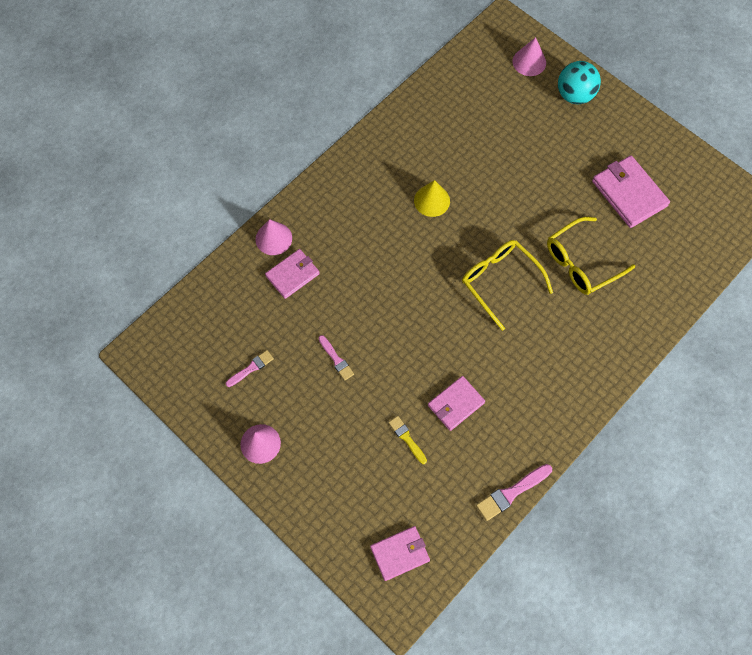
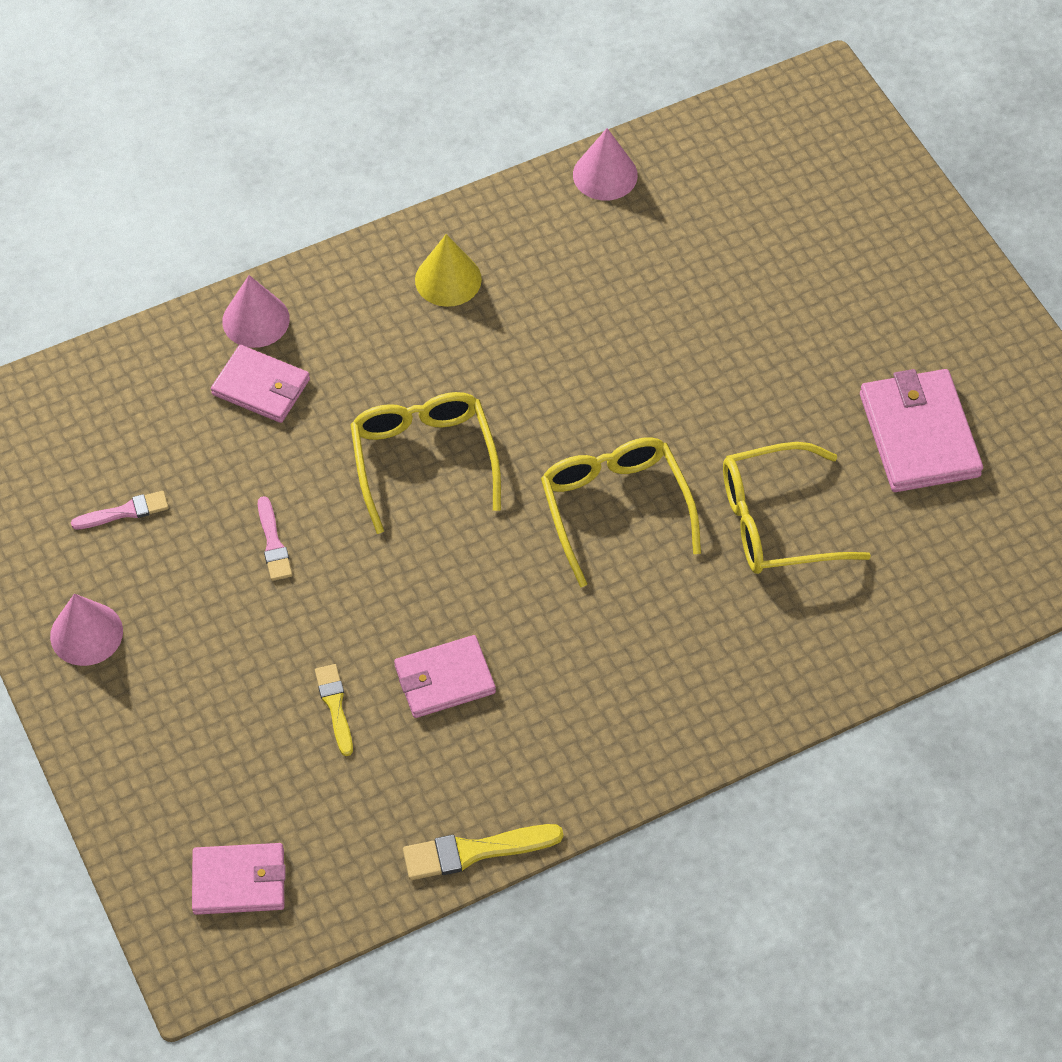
camera: 20 degrees right, 10 degrees down
pink wallet [265,249,320,299] -> pink wallet turned 45 degrees clockwise [211,345,310,423]
yellow cone [414,180,450,217] -> yellow cone moved to [415,234,482,307]
pink brush [476,464,552,521] -> yellow brush [403,824,563,880]
pink cone [512,37,546,76] -> pink cone moved to [573,128,638,201]
turquoise ball [558,61,601,104] -> none
none -> yellow glasses [350,392,501,534]

